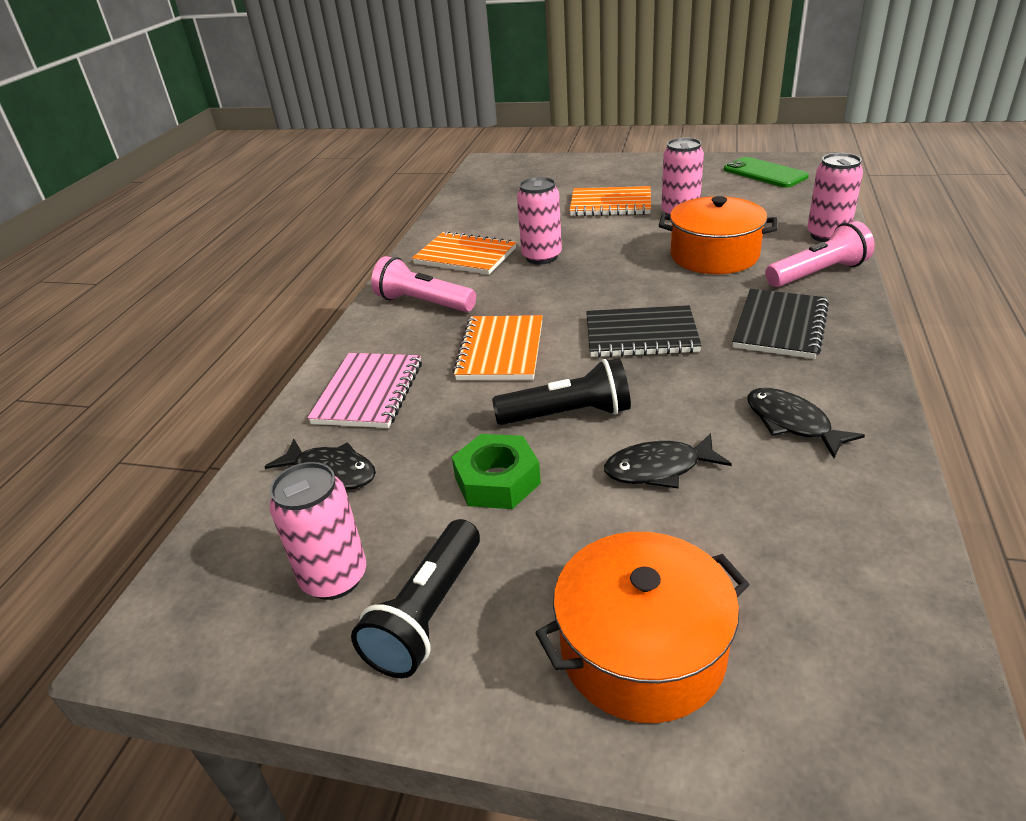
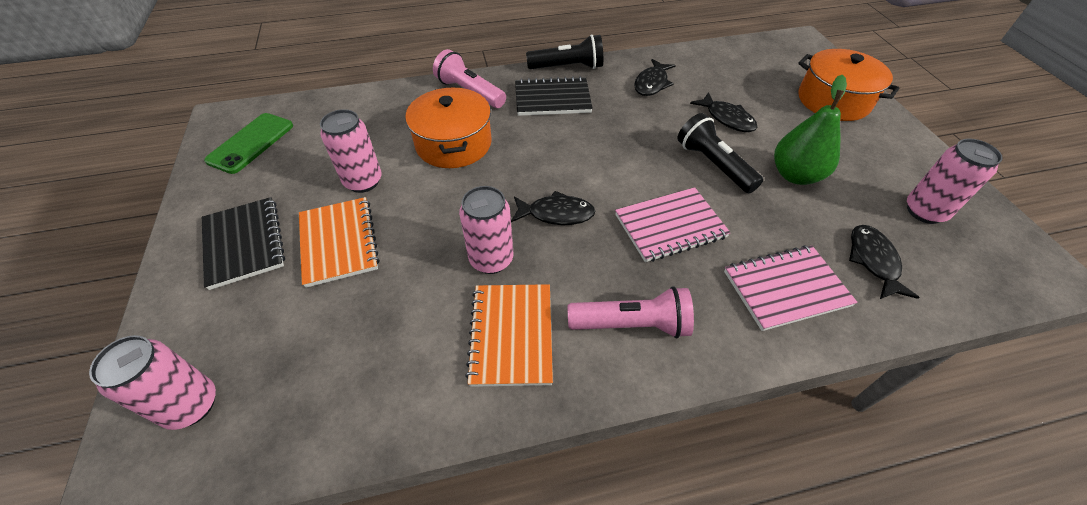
camera: 120 degrees left, 15 degrees up
black flashlight [351,519,480,678] -> black flashlight moved to [526,34,603,69]
pink flashlight [371,256,476,312] -> pink flashlight turned 90 degrees counterclockwise [568,286,694,339]
green nut [452,434,541,509] -> green pear [774,75,847,185]
orange notebook [453,315,543,380] -> pink notebook [615,187,731,262]
black notebook [586,305,702,358] -> black notebook moved to [202,197,285,290]
pink can [807,153,863,242] -> pink can moved to [89,335,216,430]
none -> black fish [511,191,596,225]

